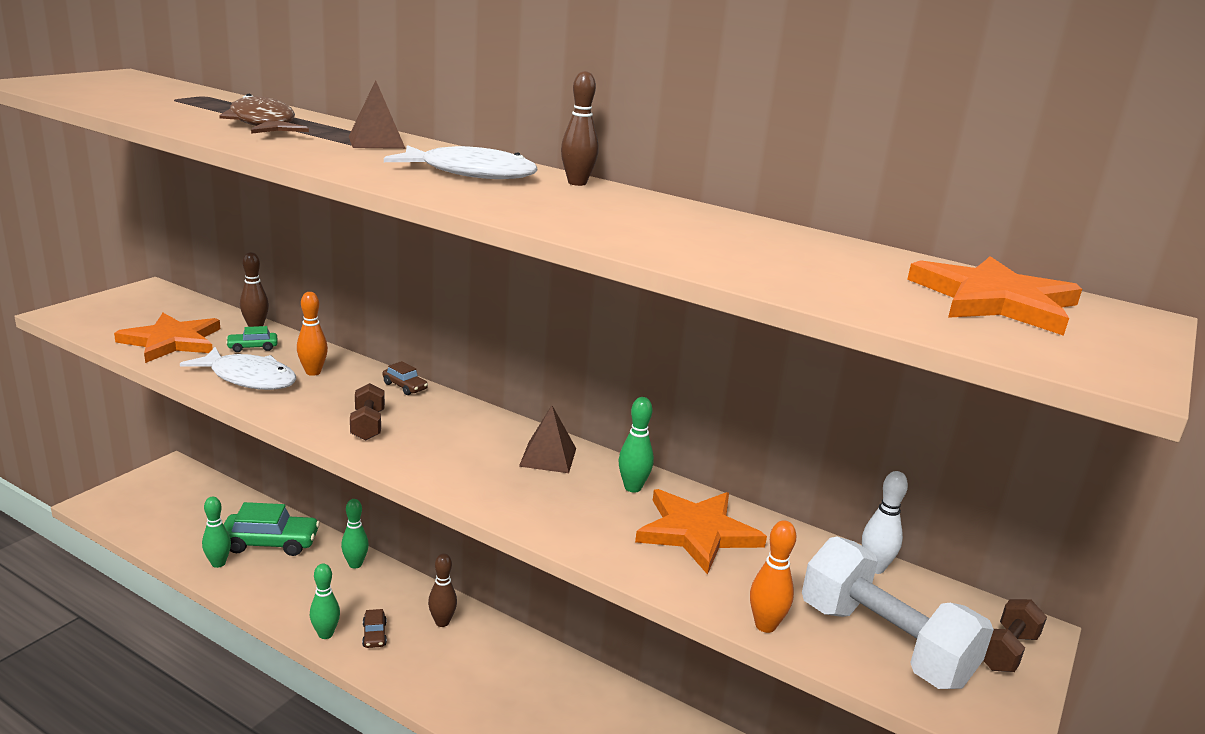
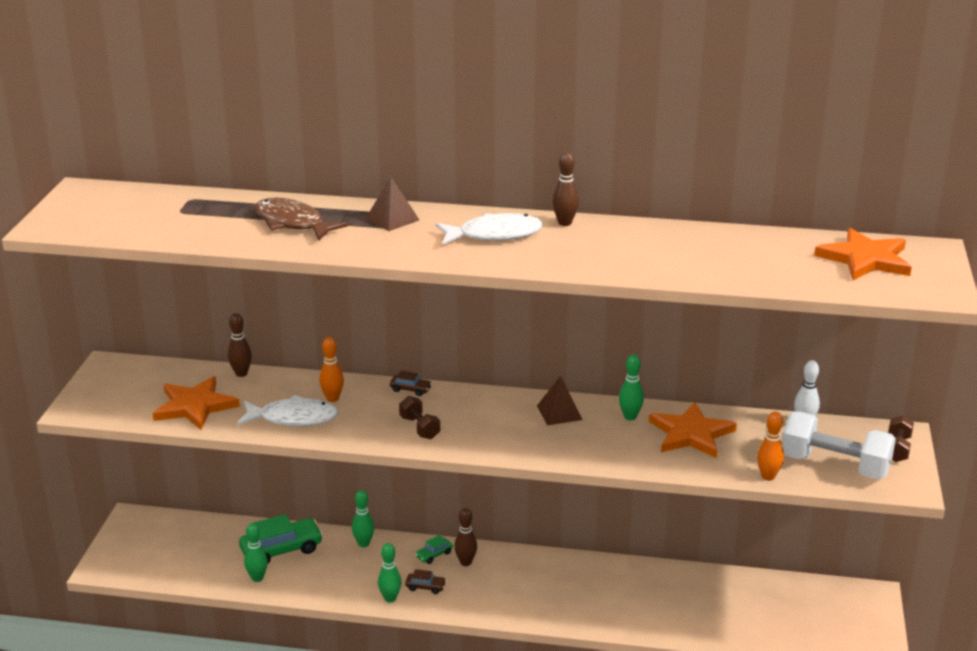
camera: 20 degrees left, 5 degrees up
green car [226,326,278,352] -> green car moved to [415,535,453,564]
brown car [362,609,387,648] -> brown car turned 45 degrees counterclockwise [405,569,446,594]

